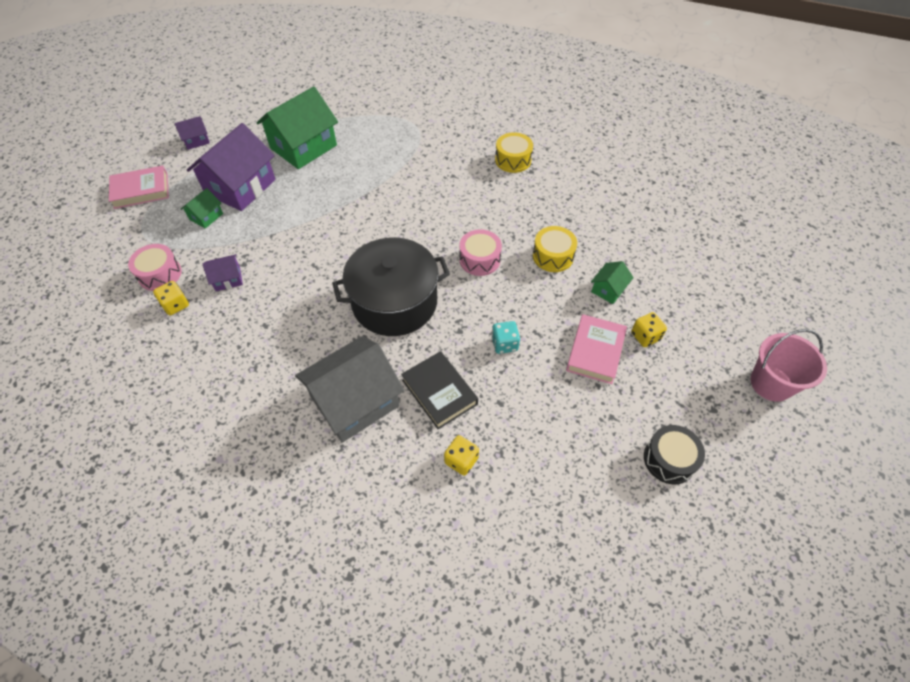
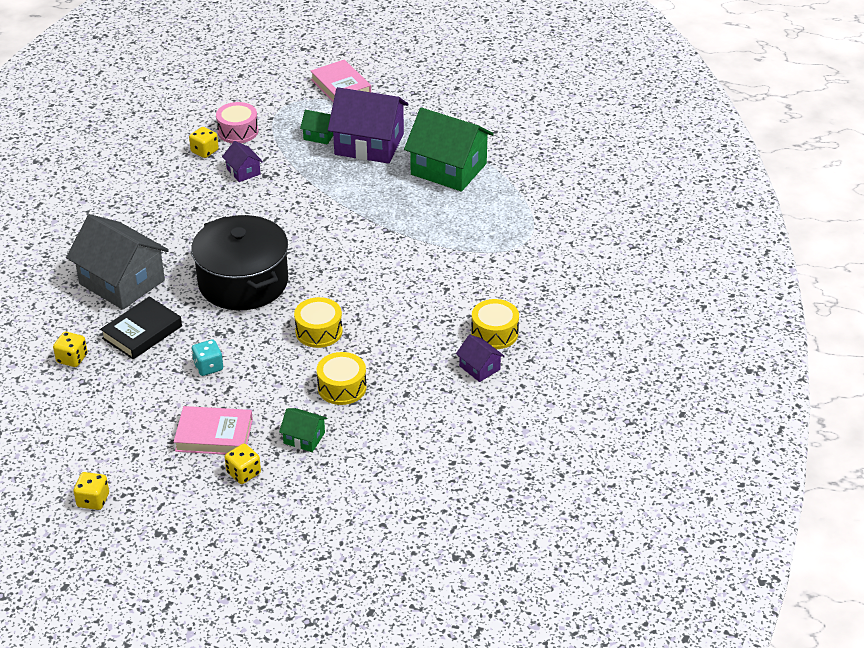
camera: 75 degrees right, 15 degrees down
purple house [174,116,210,150] -> purple house moved to [456,335,505,382]
pink drum [459,229,502,276] -> yellow drum [294,297,343,348]
black drum [644,425,705,484] -> yellow dice [73,472,109,510]
pink bucket [751,329,827,402] -> none

